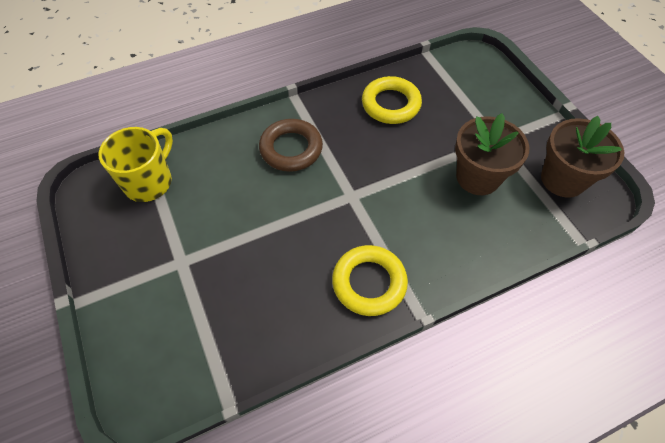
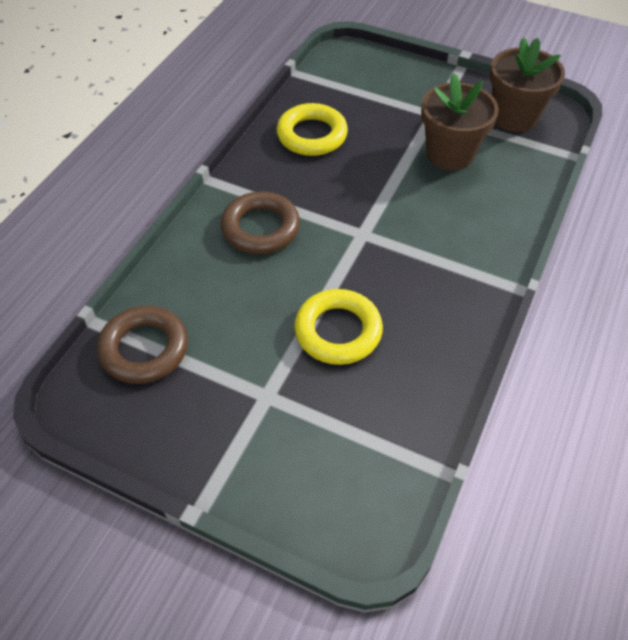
camera: 40 degrees left, 5 degrees down
yellow mug [99,127,173,202] -> brown ring [97,306,188,384]
yellow ring [332,245,408,316] -> yellow ring moved to [294,289,383,365]

